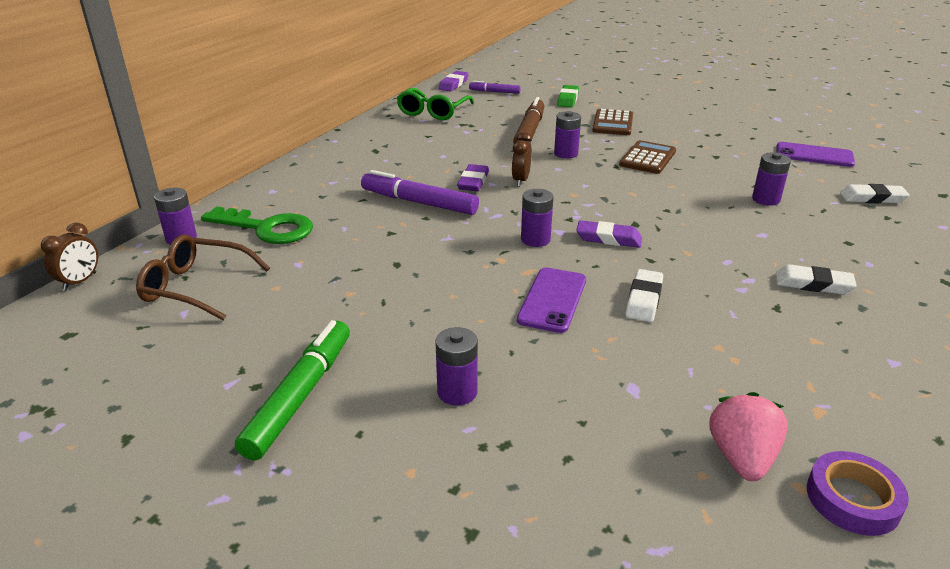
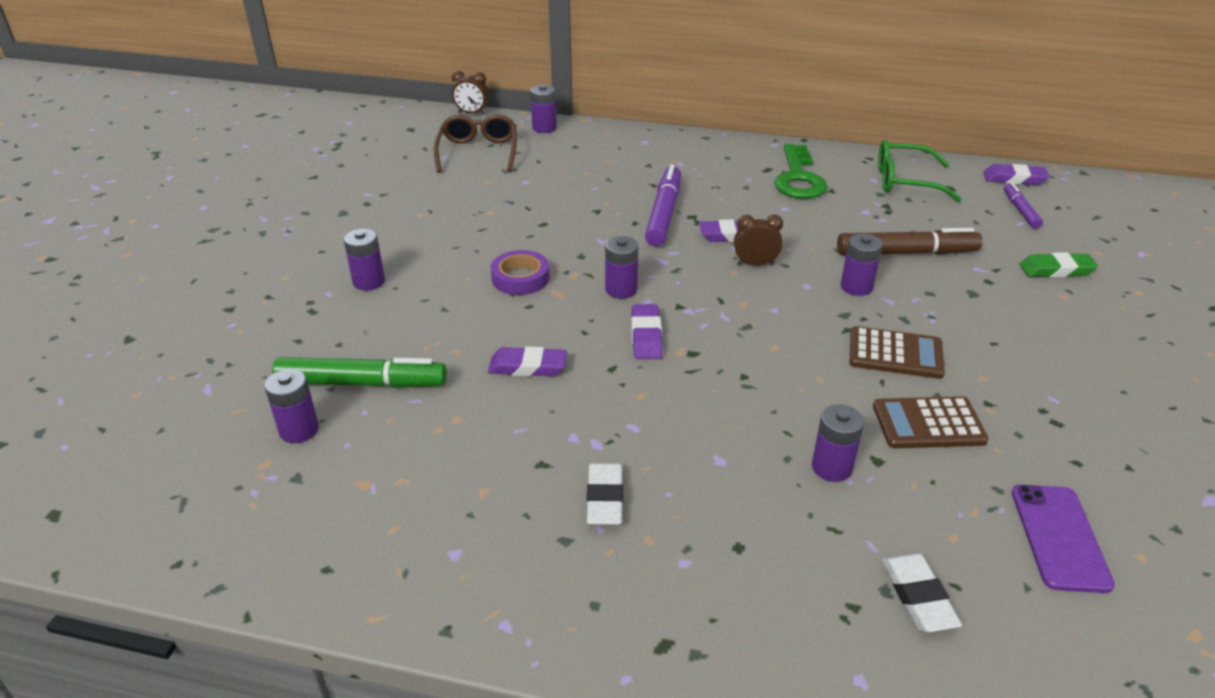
camera: 75 degrees right, 5 degrees up
green key [201,206,313,244] -> green key moved to [774,144,828,199]
green marker [235,320,350,460] -> green marker moved to [272,357,447,388]
purple phone [517,268,586,333] -> none
brown calculator [592,109,633,135] -> brown calculator moved to [873,396,989,448]
white eraser [625,269,663,322] -> purple eraser [488,346,567,376]
pink strawberry [709,392,788,481] -> purple battery [265,369,319,443]
purple tape [807,451,909,536] -> purple tape moved to [491,250,550,295]

